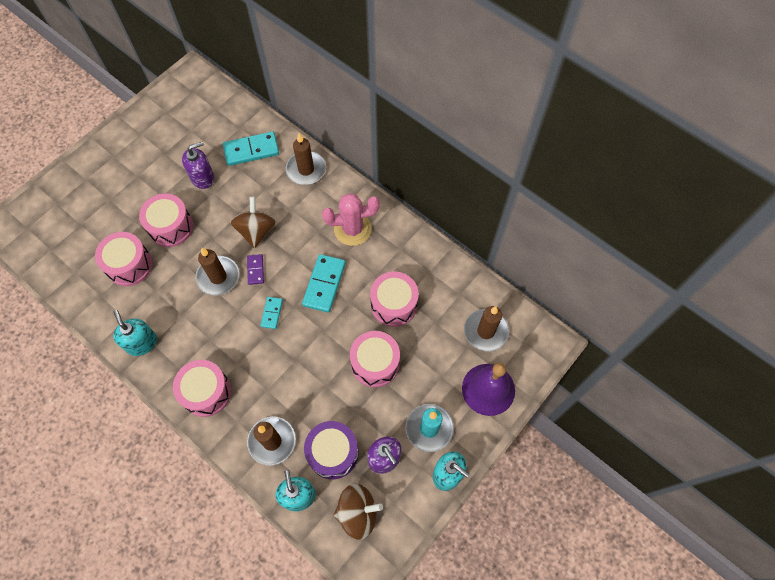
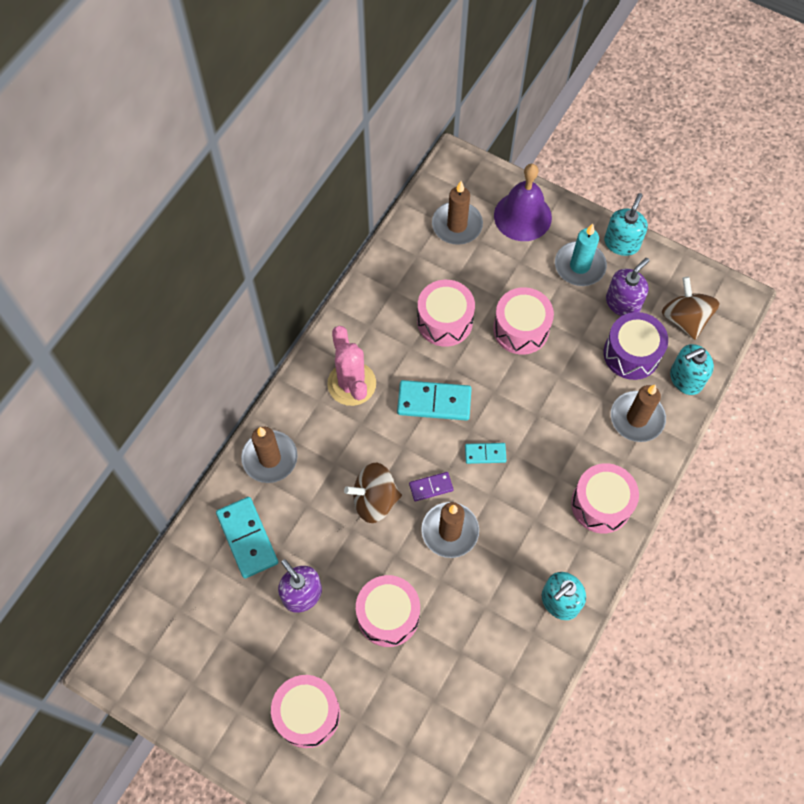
camera: 100 degrees left, 0 degrees up
pink drum [95,232,153,286] -> pink drum moved to [271,675,340,748]

